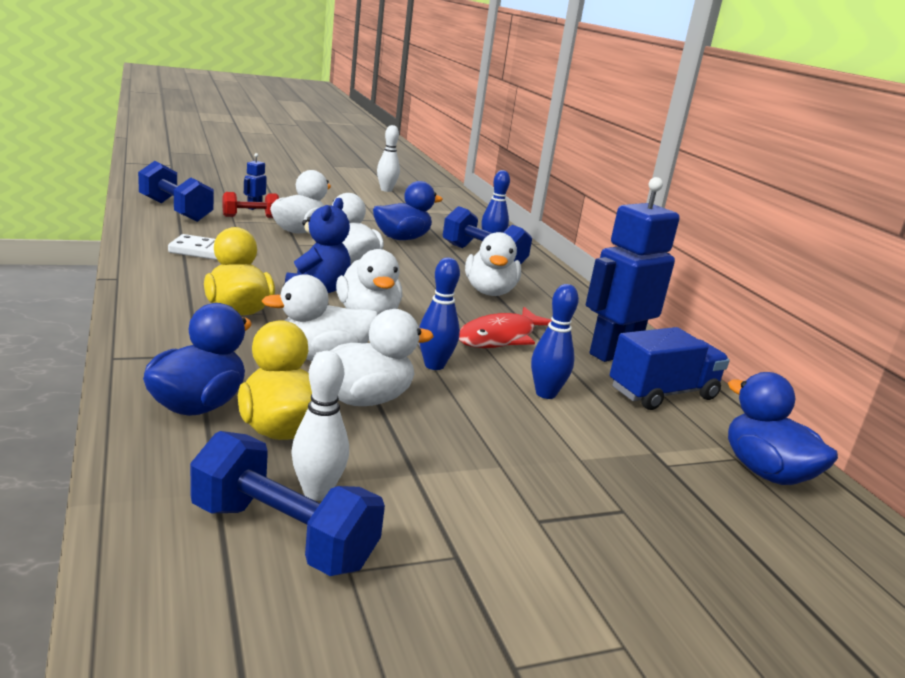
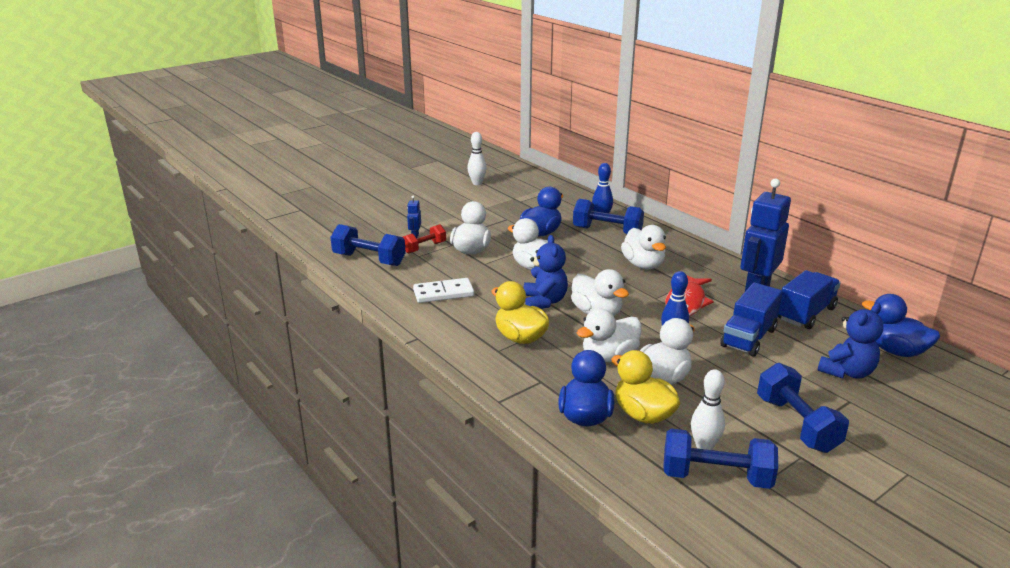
camera: 15 degrees left, 5 degrees up
blue bowling pin [531,284,579,399] -> blue truck [720,282,783,357]
none -> blue dumbbell [757,363,849,453]
none -> blue teddy bear [818,303,883,378]

